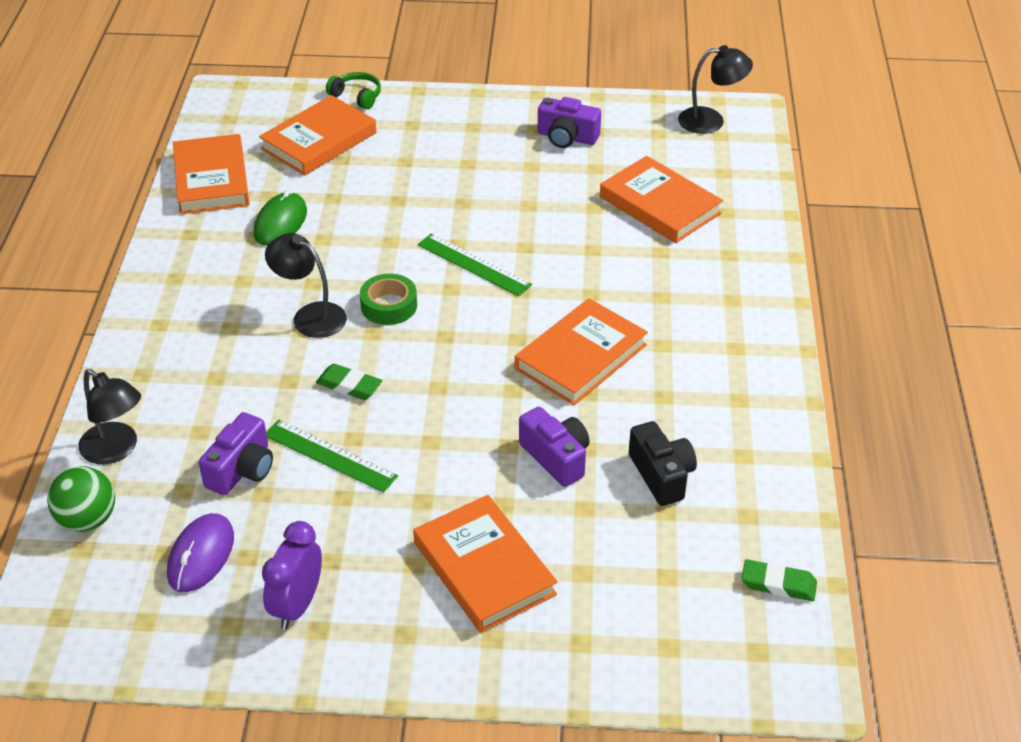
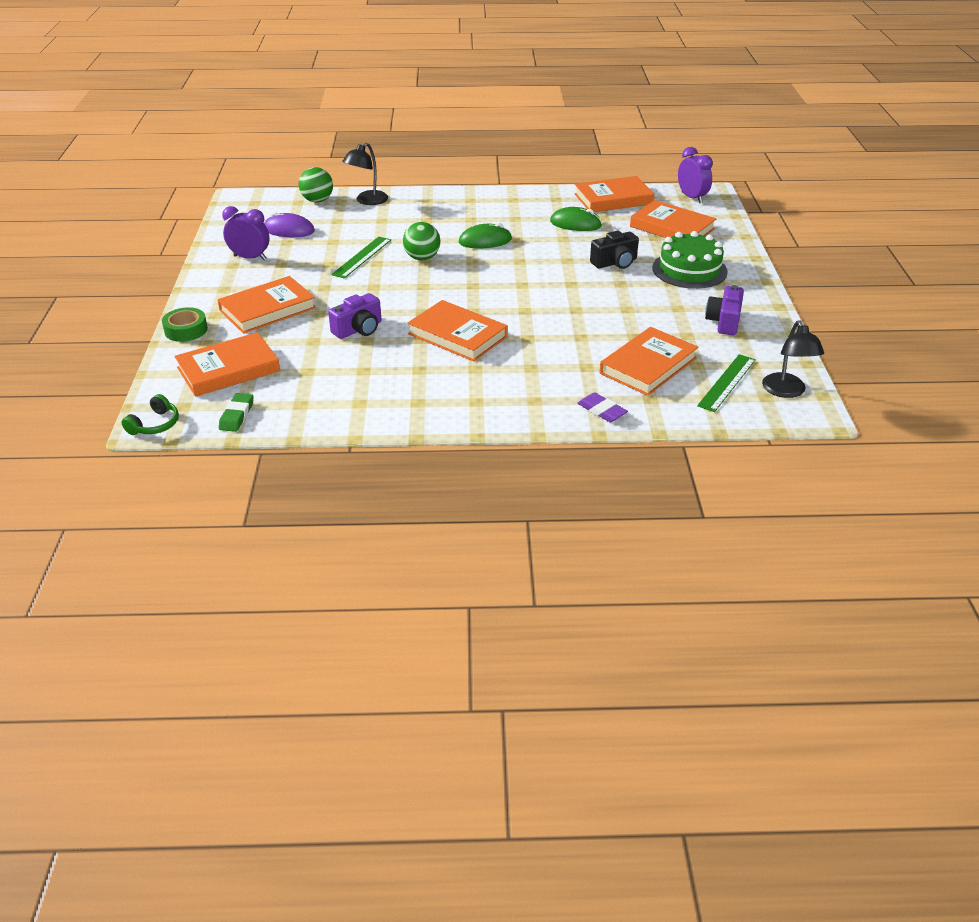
camera: 85 degrees right, 5 degrees down
purple camera [199,412,273,495] -> none
black lamp [265,233,347,338] -> green mouse [459,223,512,248]
green eraser [316,364,382,400] -> green ball [403,222,441,260]
green headphones [326,72,381,109] -> green headphones moved to [121,394,179,435]
green tape [360,274,417,325] -> green tape moved to [162,307,208,342]
green ruler [418,233,532,296] -> green ruler moved to [697,354,756,412]
black camera [629,421,697,506] -> black camera moved to [590,231,639,269]
none -> orange book [174,332,280,397]
none -> purple eraser [577,392,628,422]
none -> green cake [652,231,728,289]
none -> purple clock [678,147,713,203]

